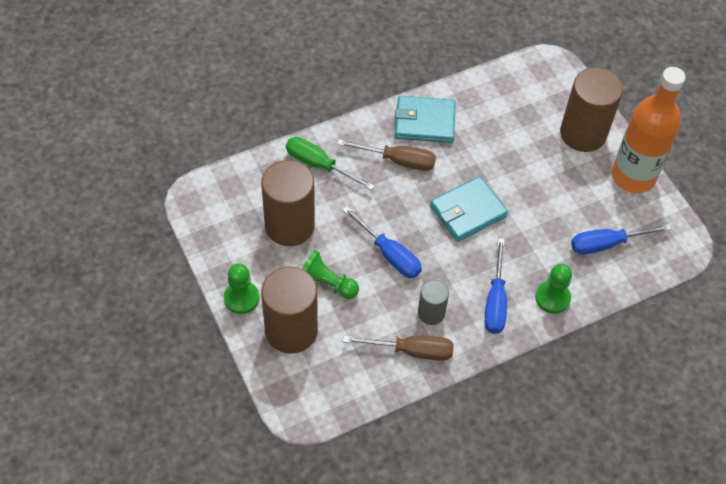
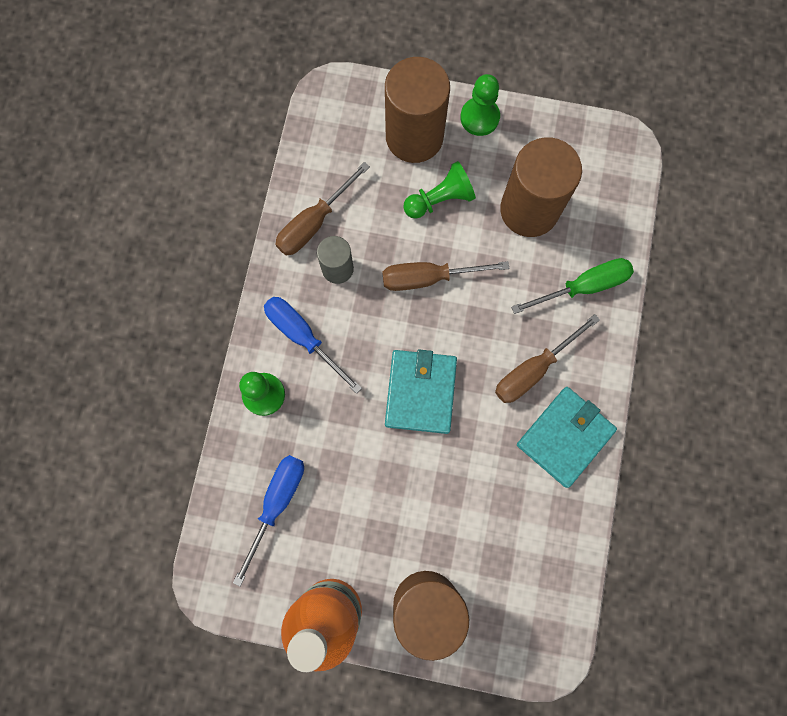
camera: 130 degrees right, 20 degrees up
blue screwdriver [342,206,422,278] -> brown screwdriver [382,261,509,291]

